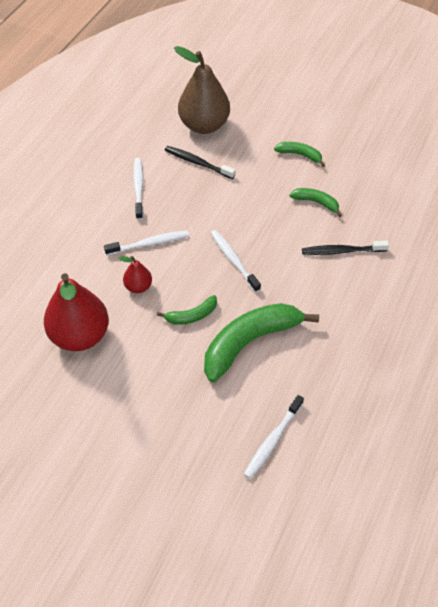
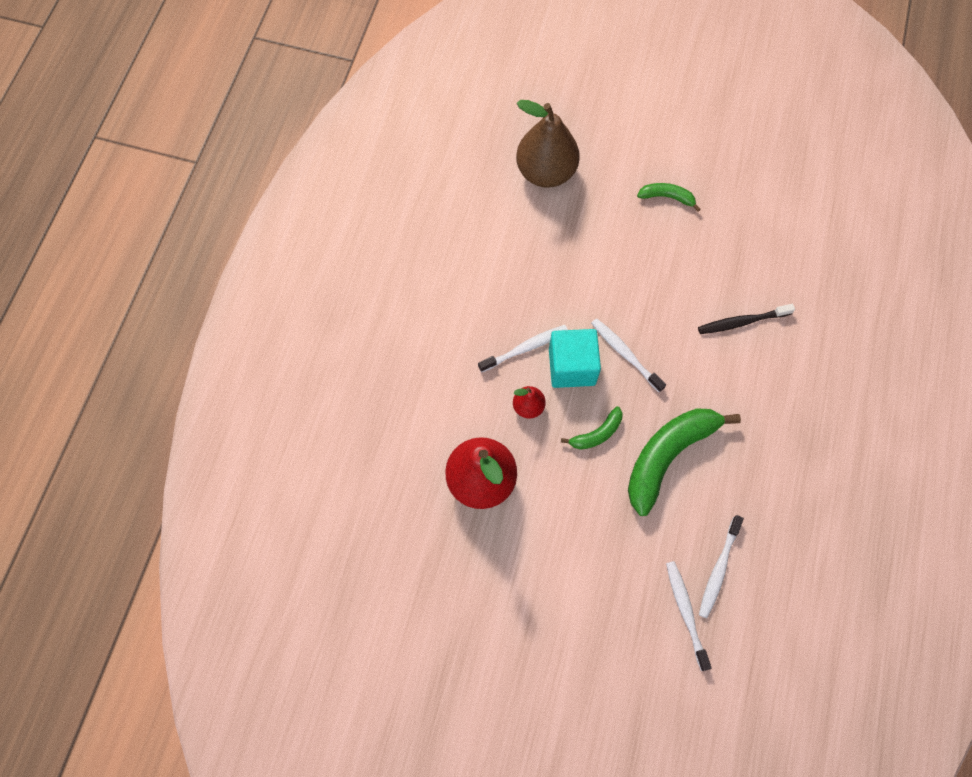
camera: 10 degrees left, 15 degrees up
white toothbrush [133,158,143,220] -> white toothbrush moved to [666,561,712,671]
black toothbrush [165,146,235,179] -> none
green banana [289,188,342,217] -> none
none -> turquoise cube [549,329,601,388]

